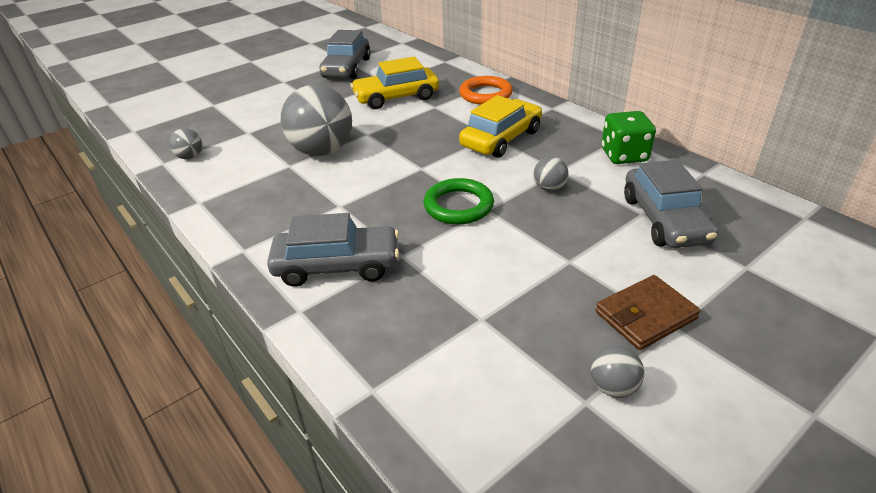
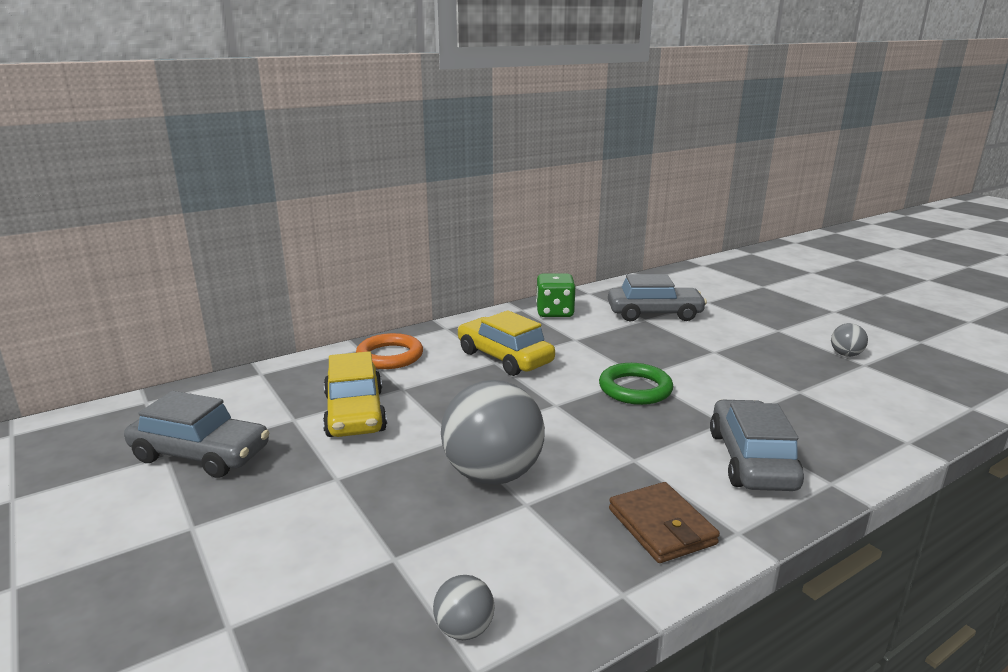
camera: 85 degrees left, 15 degrees down
grey ball [533,157,569,191] -> none
brown wallet [596,275,701,350] -> brown wallet moved to [609,482,720,563]

